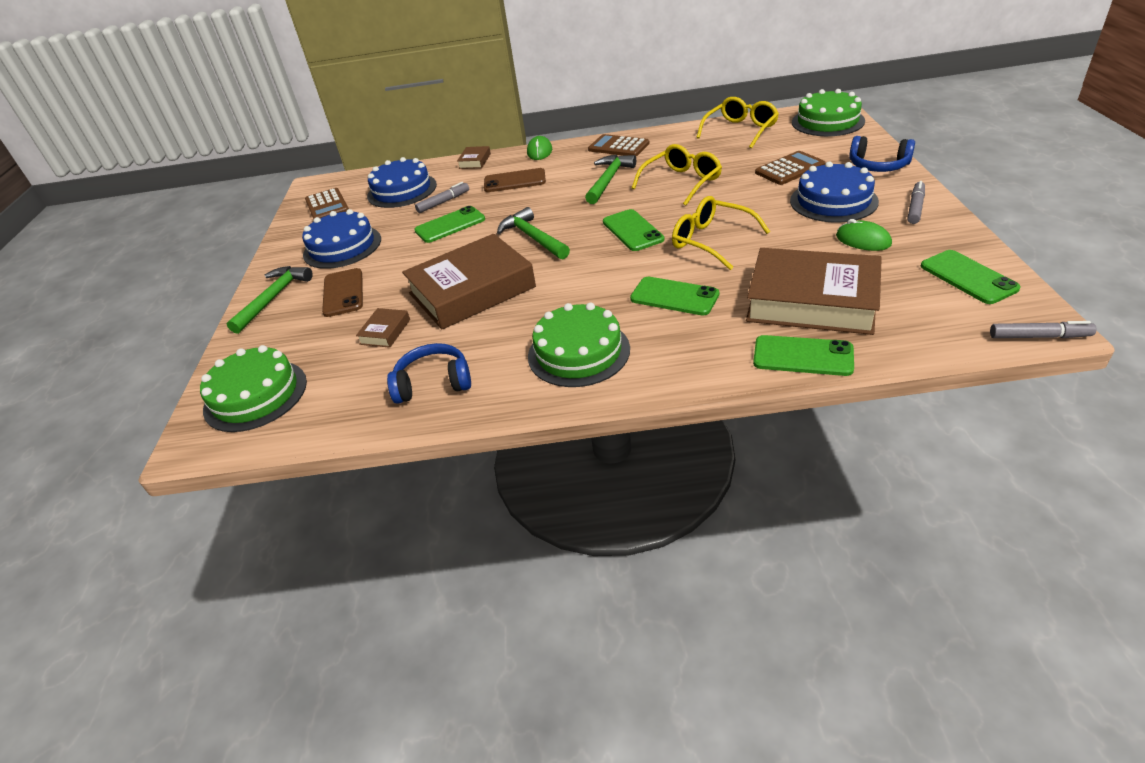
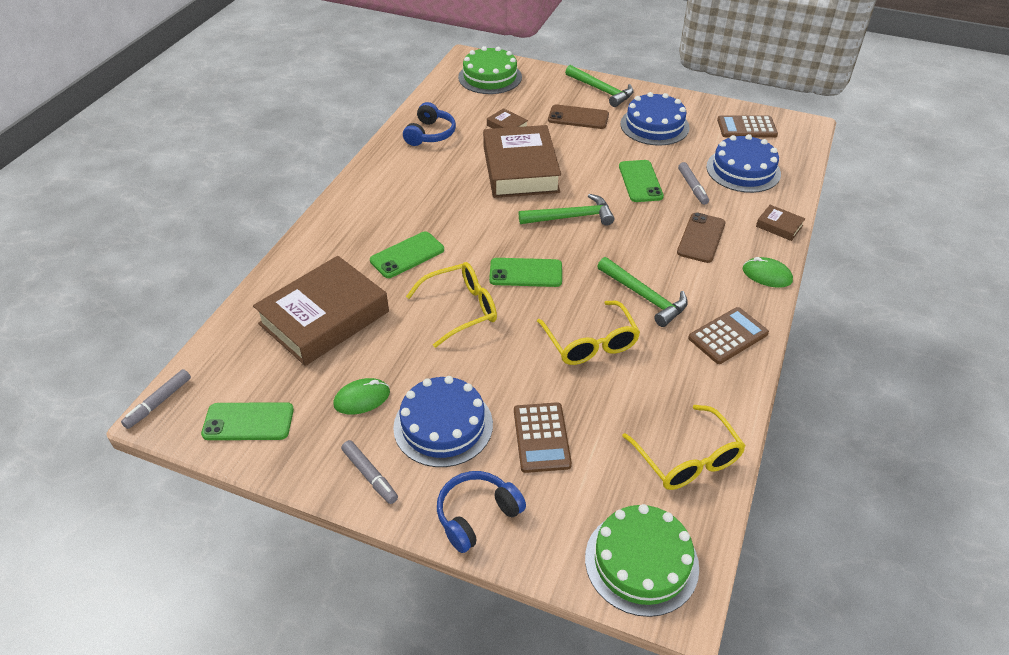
camera: 110 degrees right, 5 degrees up
green cake [528,303,630,387] -> none
green phone [753,335,854,376] -> none

